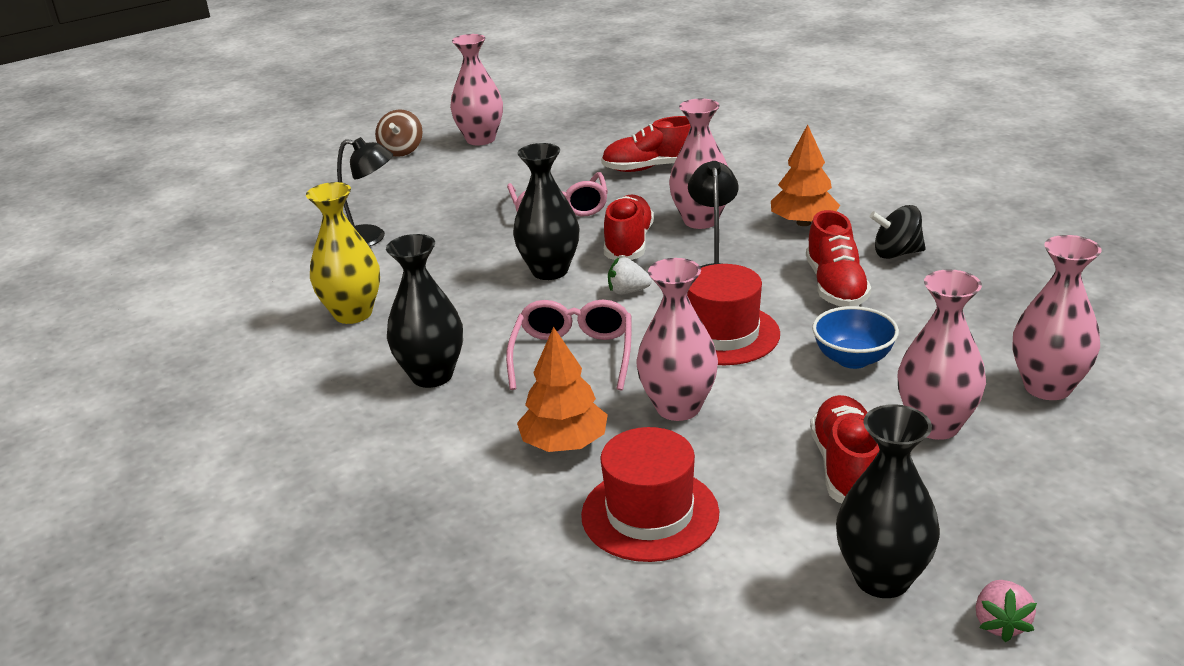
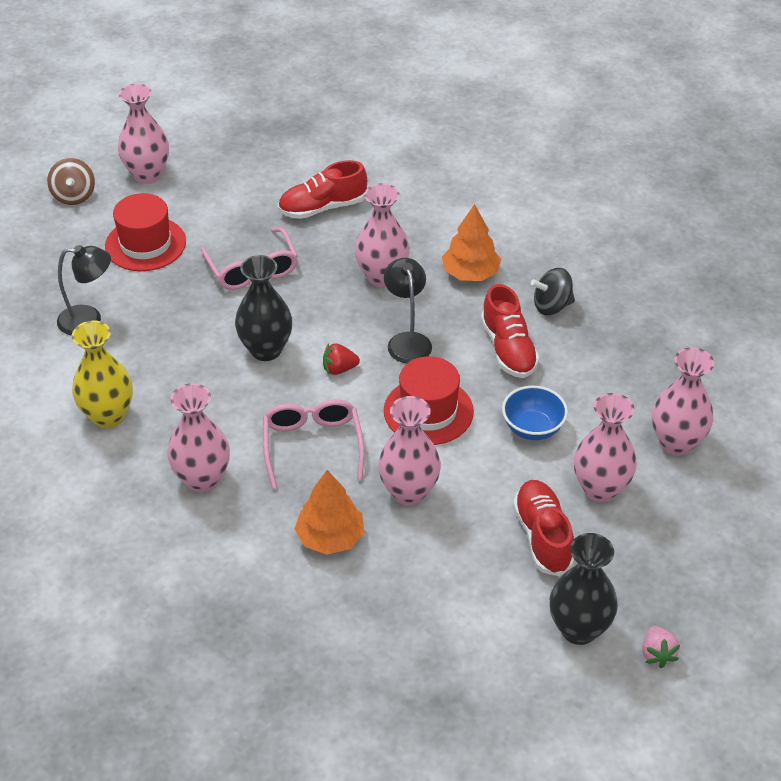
camera: 15 degrees left, 15 degrees up
black vase [386,234,463,388] -> pink vase [167,383,230,493]
red hat [581,427,719,562] -> red hat moved to [105,193,186,271]
red shoe [604,195,654,260] -> none
white strawberry [608,257,652,295] -> red strawberry [323,343,360,375]

